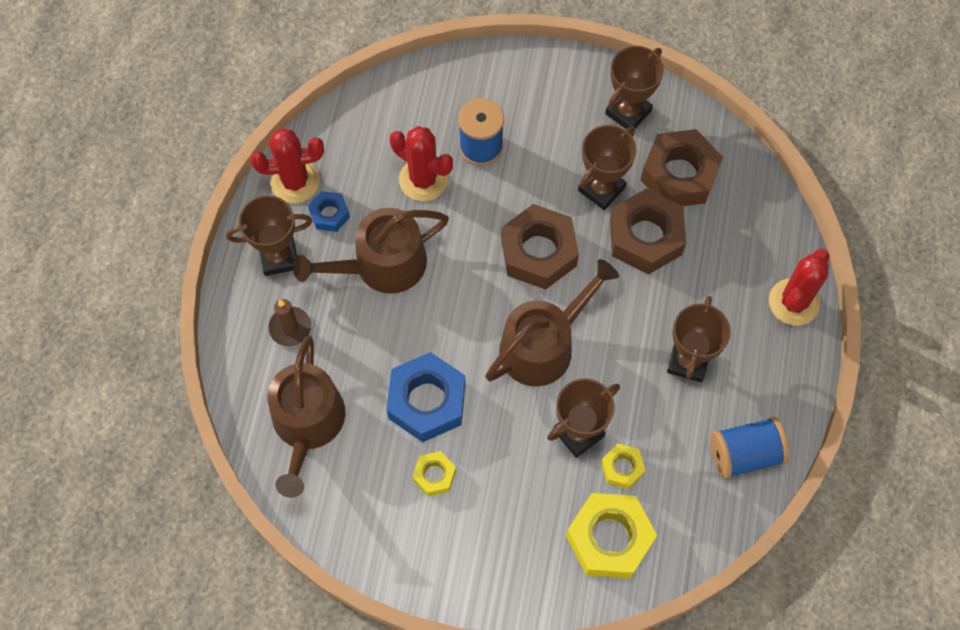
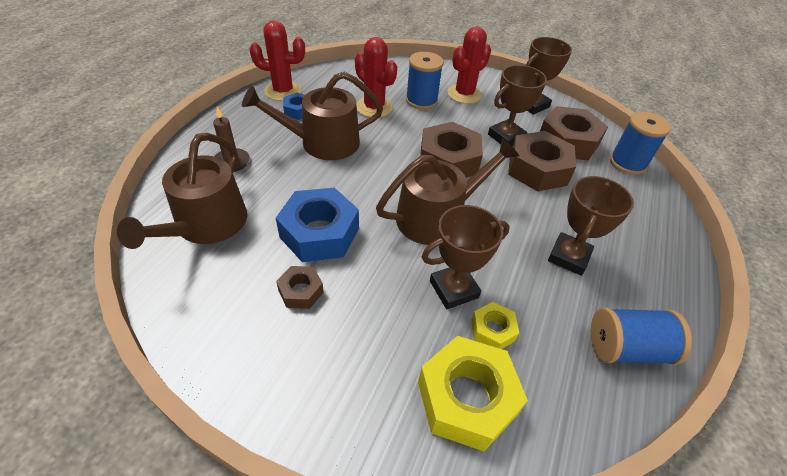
camera: 10 degrees right, 20 degrees down
brown trophy [226,195,312,276] -> none
yellow nut [412,451,456,496] -> brown nut [276,266,324,309]
red cactus [769,249,830,326] -> red cactus moved to [447,26,491,104]
none -> blue spool [610,112,671,175]

